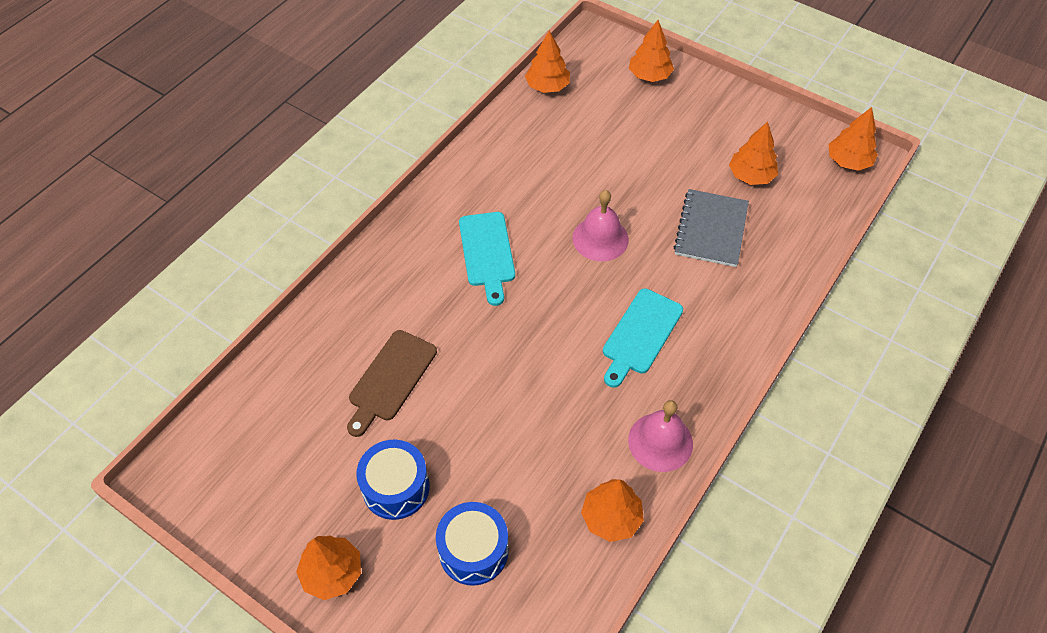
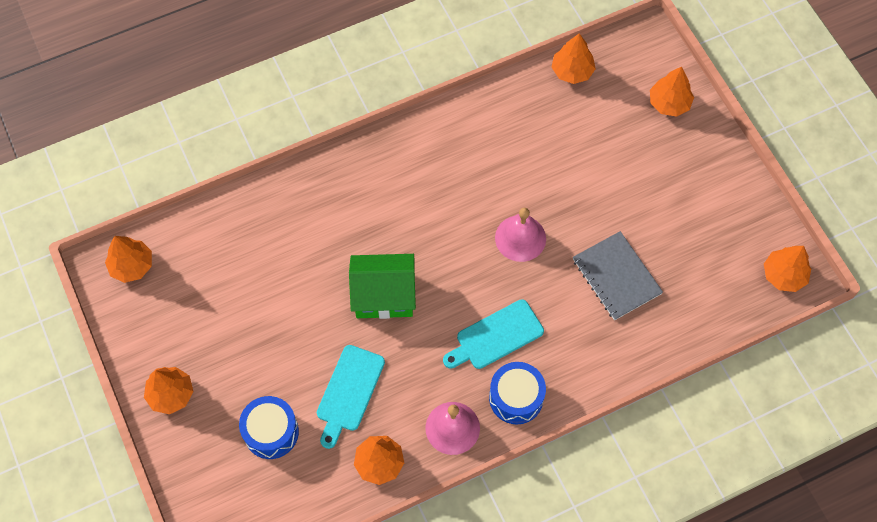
camera: 30 degrees right, 10 degrees up
brown cutting board [347,330,437,437] -> none
blue drum [356,440,430,520] -> blue drum moved to [489,362,546,425]
turquoise cutting board [459,212,515,306] -> turquoise cutting board moved to [317,345,385,449]
grey notebook [674,189,749,267] -> grey notebook turned 75 degrees counterclockwise [573,231,663,320]
orange tree [729,122,778,185] -> orange tree moved to [105,236,152,283]
none -> green house [349,254,416,319]

